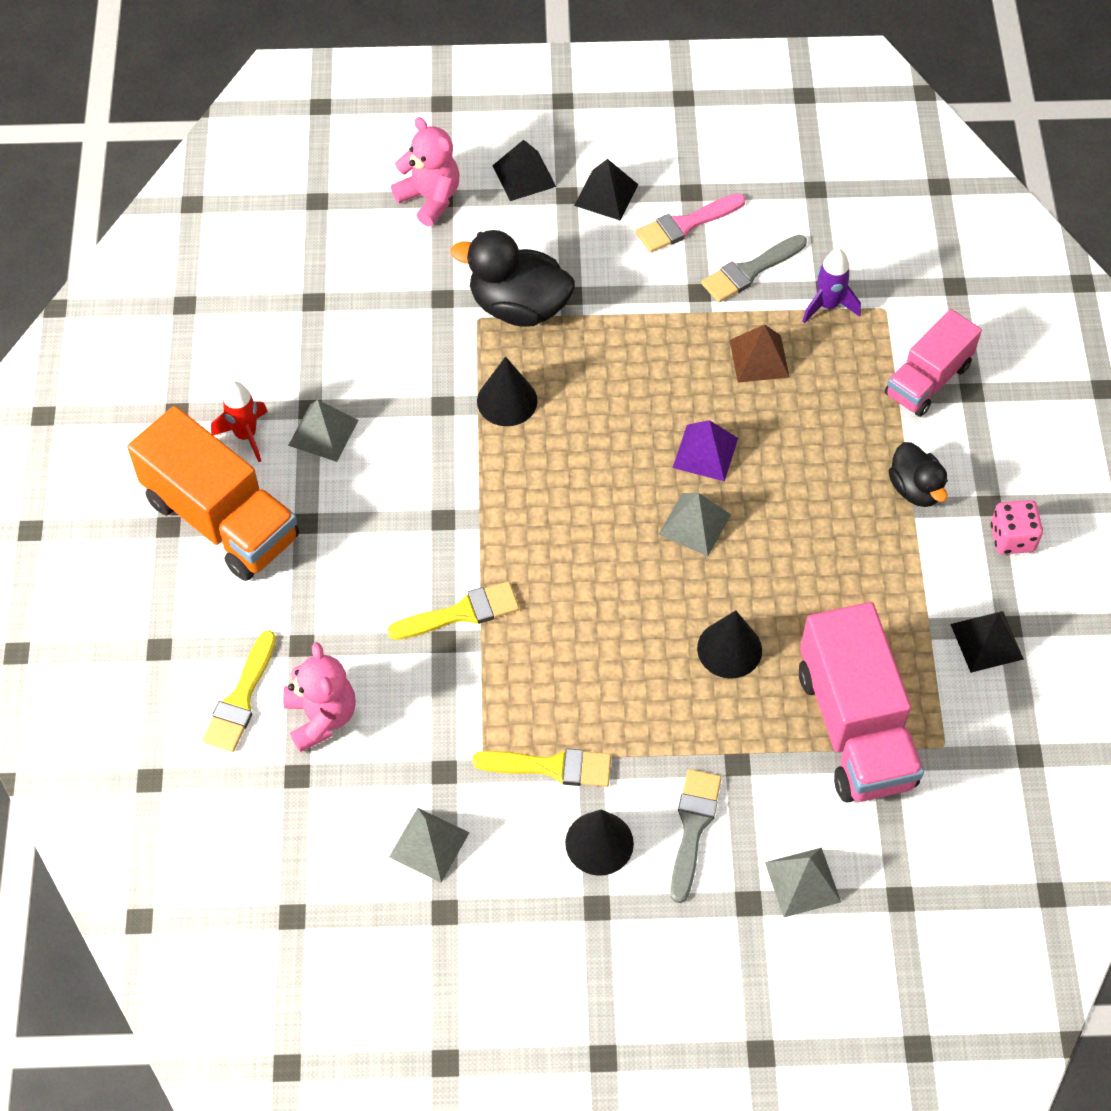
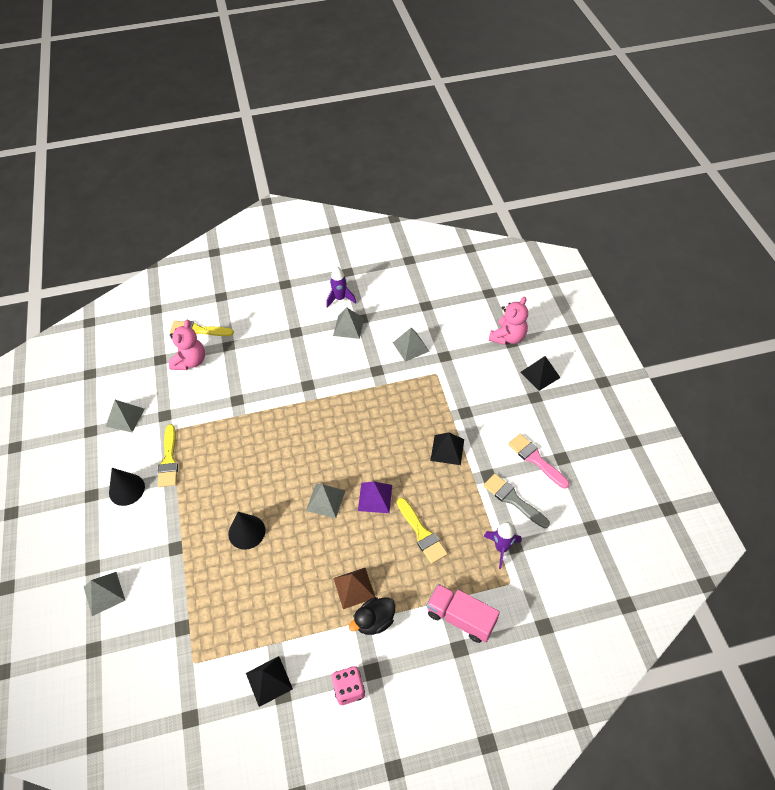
camera: 80 degrees right, 5 degrees down
orange truck [127,406,299,581] -> none
red rocket [211,381,268,462] -> purple rocket [326,266,356,308]
pink teddy bear [283,642,356,752] -> pink teddy bear turned 45 degrees counterclockwise [169,320,205,370]
yellow brush [387,581,519,640] -> yellow brush moved to [397,498,448,564]
black duck [450,230,575,327] -> none
black cone [477,356,538,426] -> none
black pyramid [574,159,638,220] -> black pyramid moved to [430,432,464,465]
grey brush [670,769,722,903] -> none
brown pyramid [730,324,790,383] -> brown pyramid moved to [334,568,375,609]
pink truck [799,602,924,803] -> none
none -> grey pyramid [393,328,429,362]

